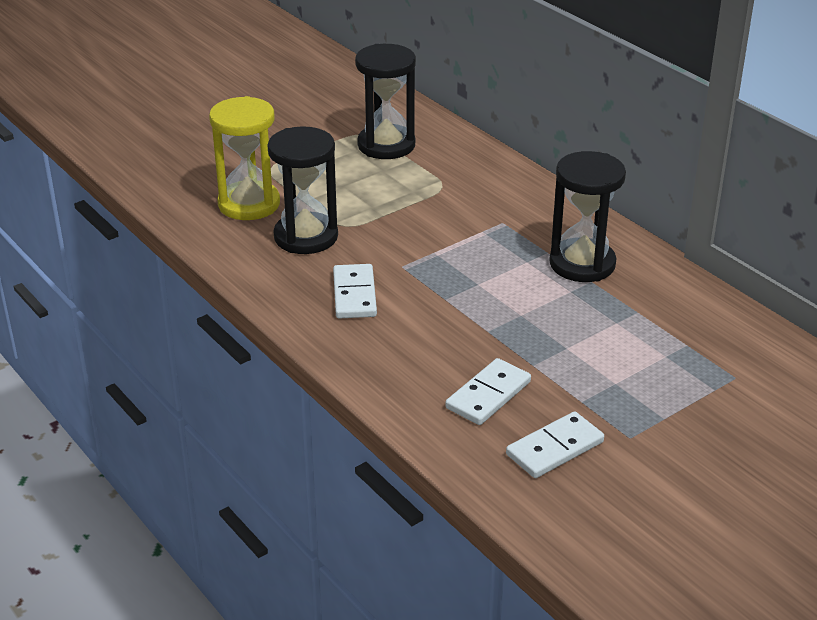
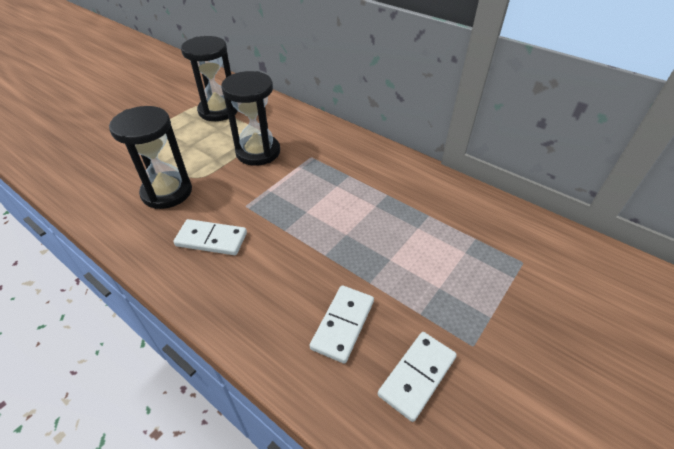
camera: 15 degrees left, 10 degrees up
yellow hourglass [209,96,280,220] -> none
white domino [333,264,377,319] -> white domino turned 60 degrees counterclockwise [173,219,247,255]
black hourglass [549,151,626,282] -> black hourglass moved to [221,71,280,166]

